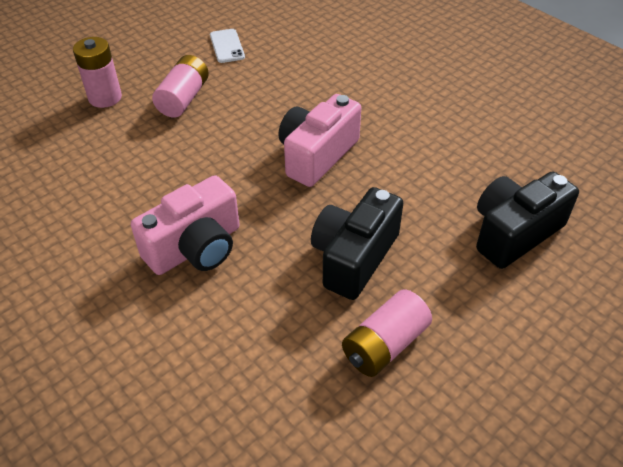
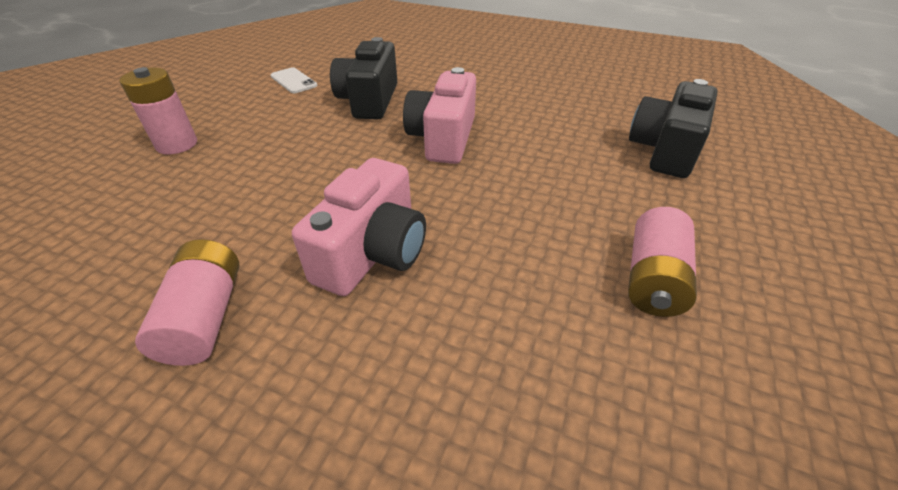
camera: 25 degrees left, 5 degrees down
pink battery [152,55,209,118] -> pink battery moved to [135,239,239,366]
black camera [311,187,403,300] -> black camera moved to [330,37,397,120]

